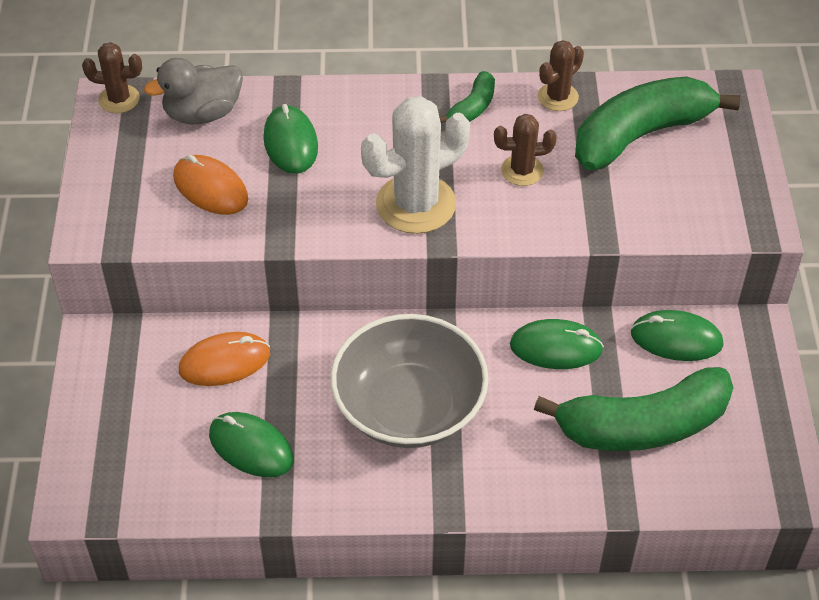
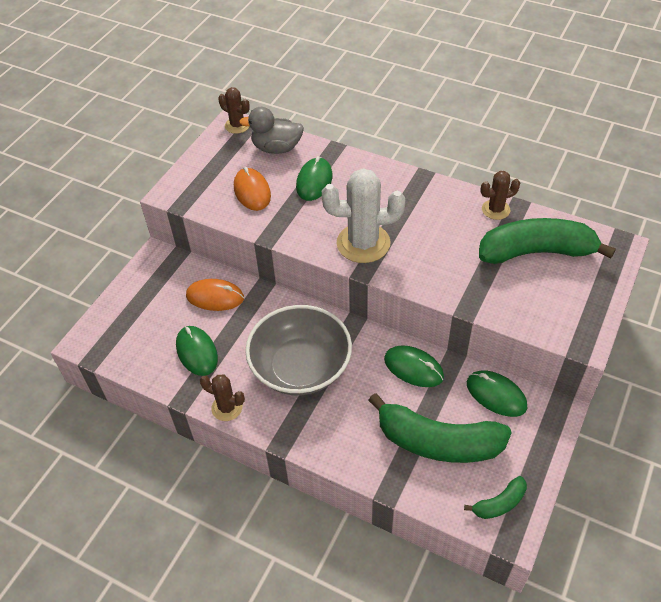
camera: 30 degrees right, 0 degrees up
green banana [439,71,495,123] -> green banana moved to [464,476,527,519]
brown cactus [494,114,557,186] -> brown cactus moved to [200,375,245,421]

